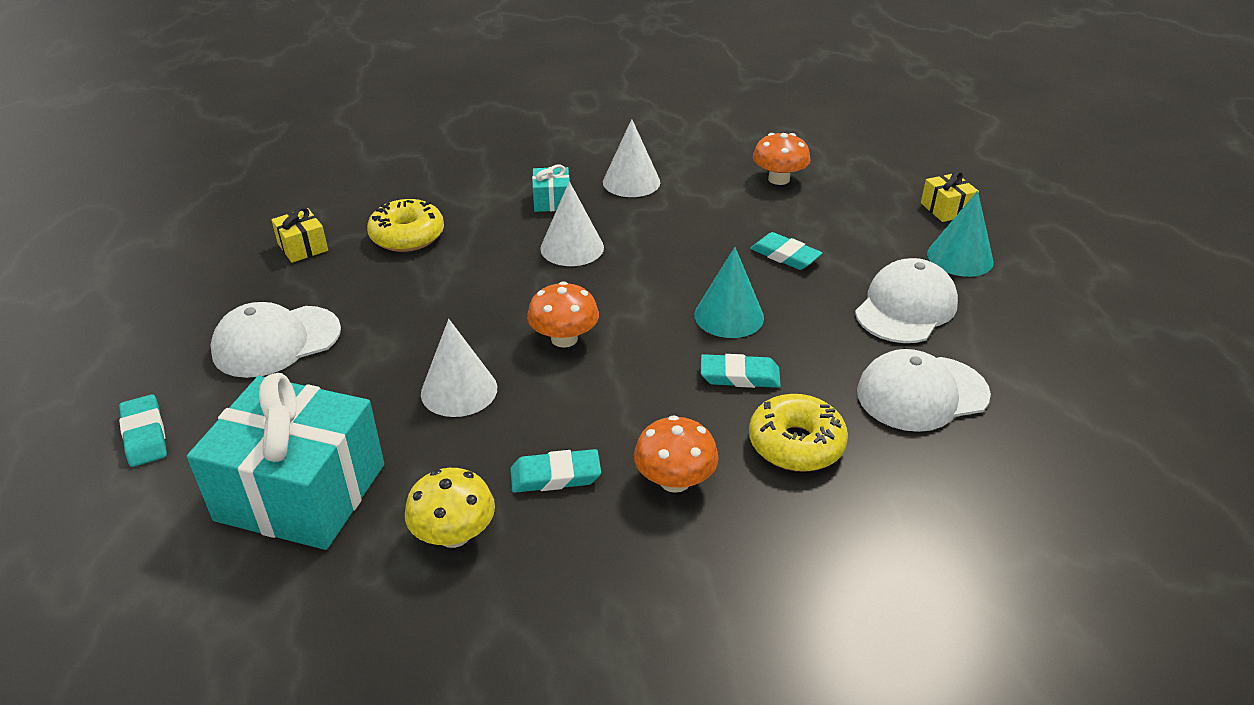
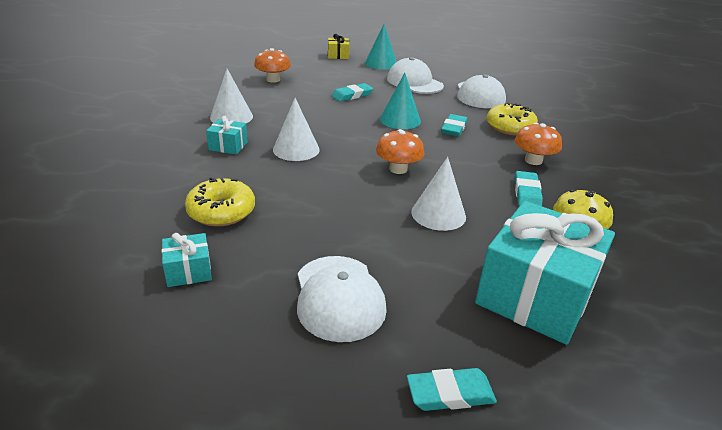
camera: 75 degrees left, 5 degrees down
yellow gift [271,207,328,263] -> turquoise gift [161,233,212,287]

